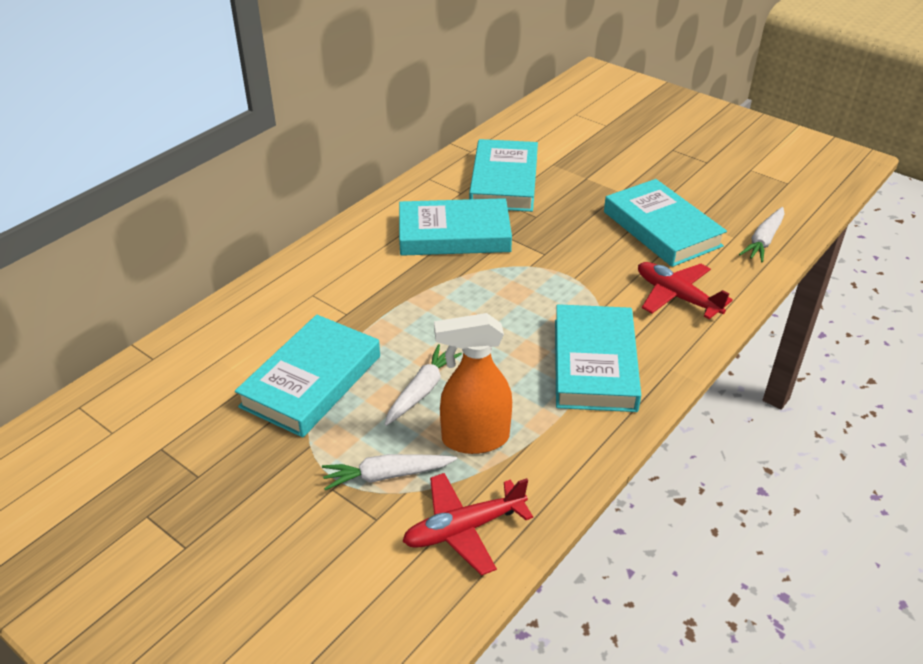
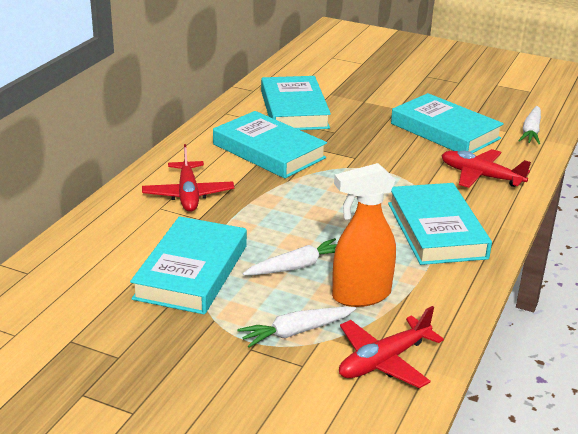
camera: 15 degrees left, 10 degrees down
white carrot [385,344,462,426] -> white carrot turned 45 degrees clockwise [243,238,337,275]
turquoise book [399,198,512,256] -> turquoise book turned 60 degrees clockwise [213,111,327,179]
none -> red plane [142,144,234,212]

